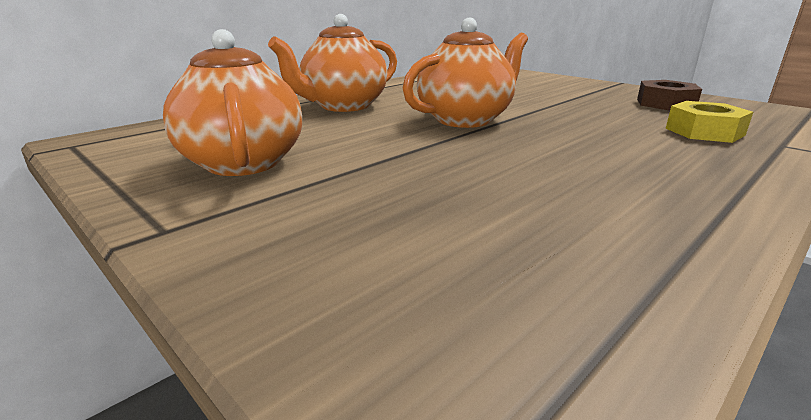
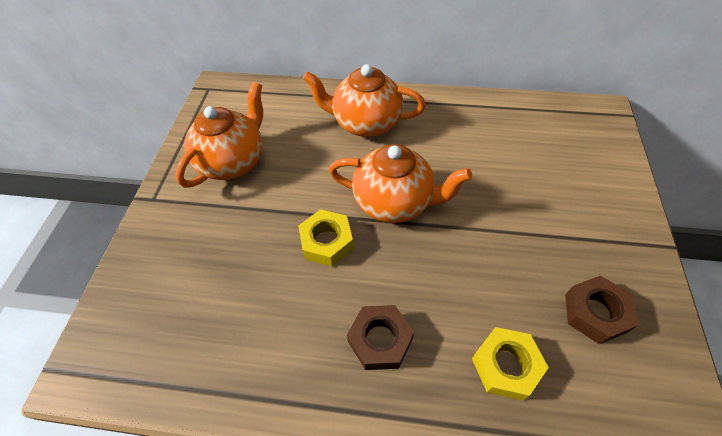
camera: 55 degrees right, 30 degrees up
none -> yellow nut [298,209,354,267]
none -> brown nut [347,305,414,370]

